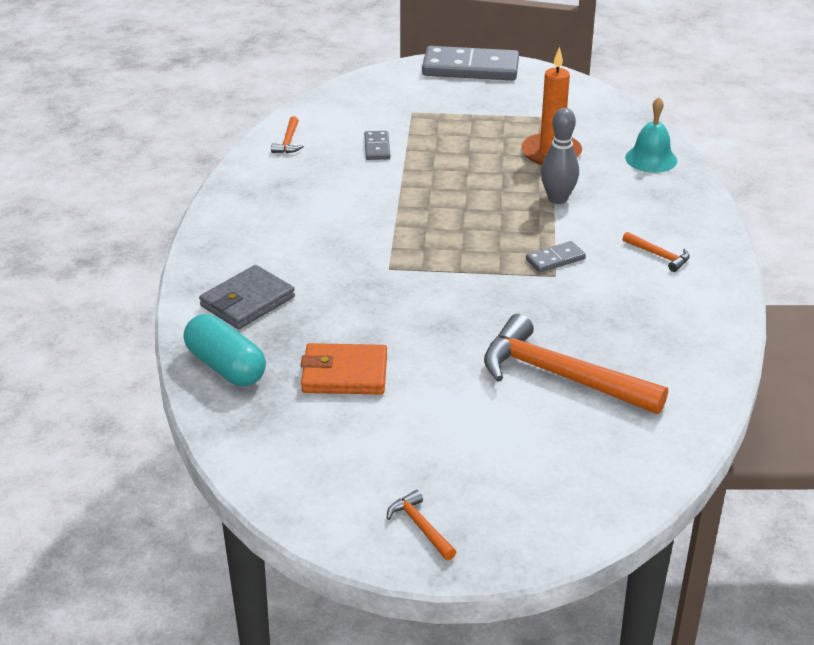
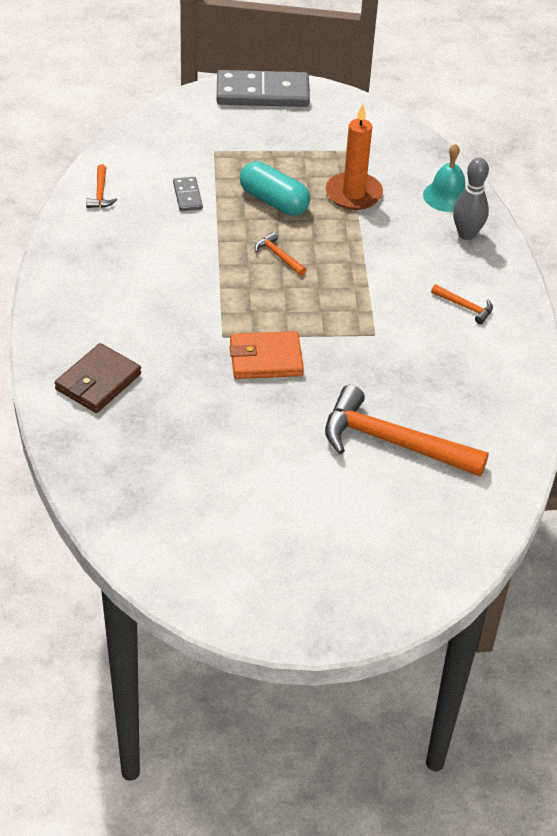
camera: 10 degrees left, 10 degrees up
turquoise capsule [184,314,266,386] -> turquoise capsule moved to [240,161,310,216]
grey wallet [199,265,295,329] -> brown wallet [55,343,141,413]
orange wallet [301,343,387,394] -> orange wallet moved to [230,331,304,379]
orange hammer [387,490,456,560] -> orange hammer moved to [255,232,306,276]
grey domino [526,241,586,273] -> none
grey bowling pin [541,108,579,204] -> grey bowling pin moved to [453,158,489,240]

